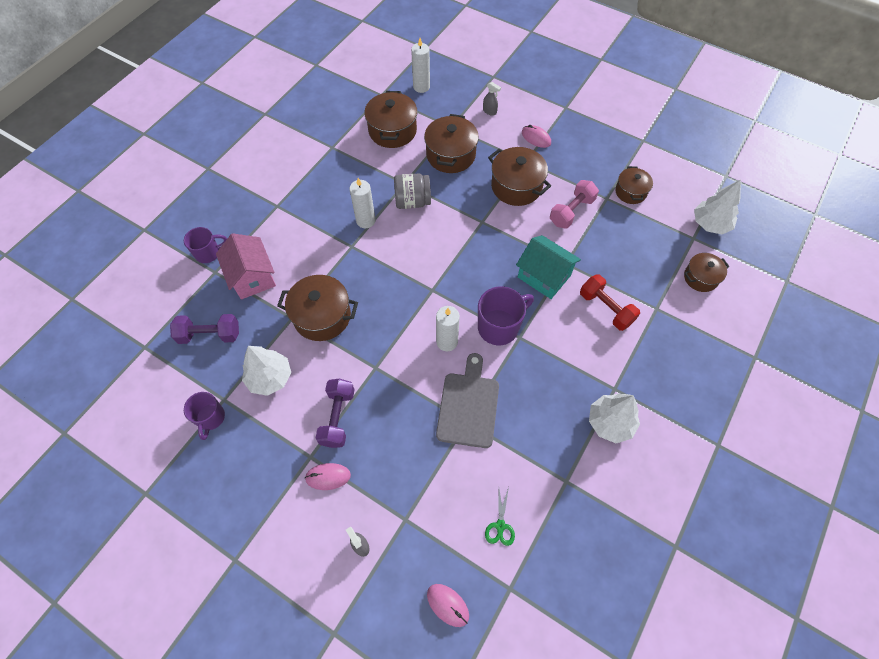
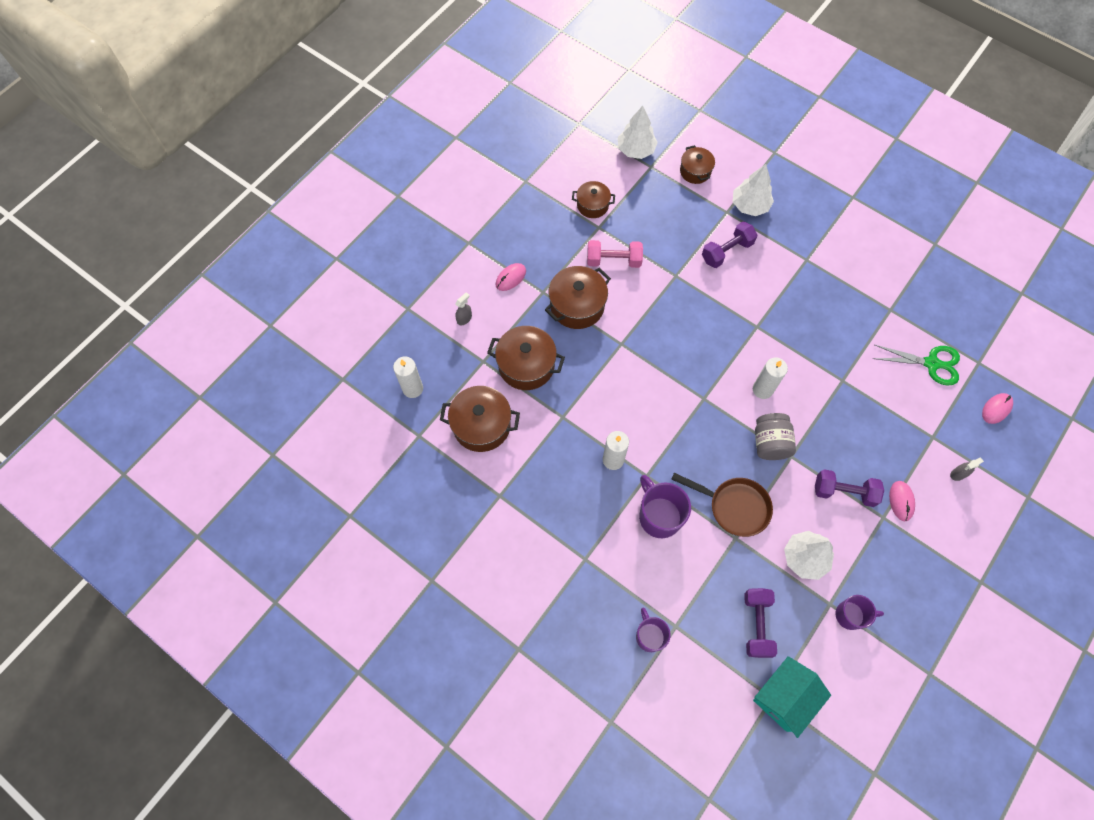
camera: 85 degrees left, 5 degrees up
pink house [216,233,276,299] -> none
brown pot [277,275,358,341] -> brown pan [671,473,773,537]
grey jar [394,173,431,209] -> grey jar moved to [755,413,796,460]
grey cutting board [436,353,499,448] -> none
purple mug [478,286,534,345] -> purple mug moved to [639,475,691,538]
green scissors [485,487,515,546] -> green scissors [873,345,960,386], size x1.77
turquoise house [516,235,581,299] -> turquoise house moved to [753,656,831,738]
pink dumbbell [550,180,599,229] -> pink dumbbell turned 45 degrees counterclockwise [587,240,643,268]
red dumbbell [580,274,640,331] -> purple dumbbell [702,222,758,268]
white tree [589,394,640,443] -> white tree moved to [733,164,774,216]

